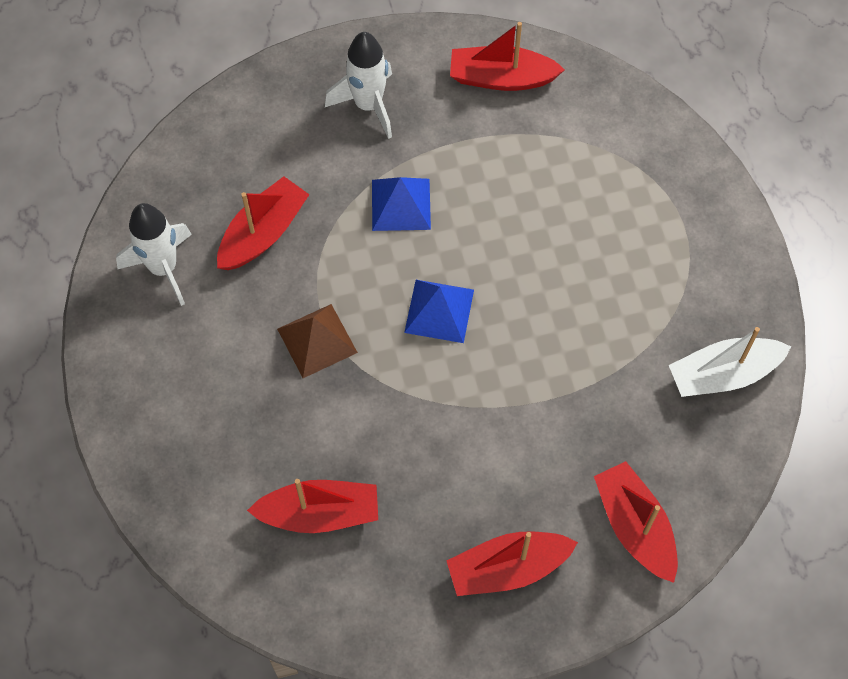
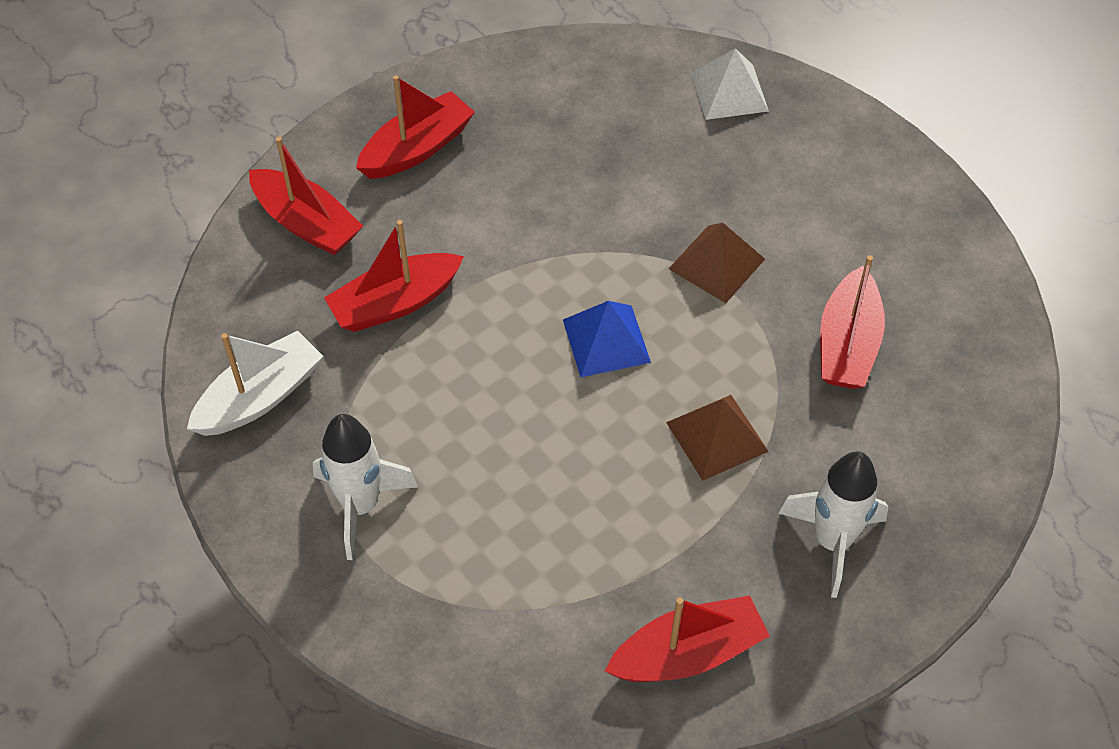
camera: 155 degrees right, 10 degrees down
white rocket [116,203,192,306] -> white rocket moved to [313,414,418,560]
red boat [247,479,378,533] -> red boat moved to [324,220,464,332]
blue pyramid [372,177,431,231] -> brown pyramid [666,395,769,481]
none -> white pyramid [691,48,769,120]

